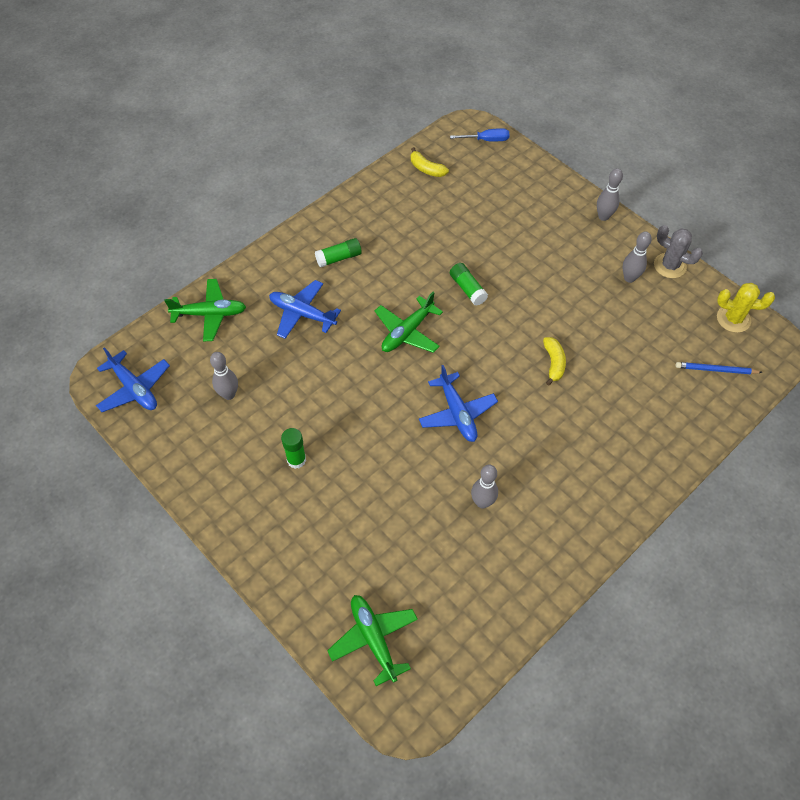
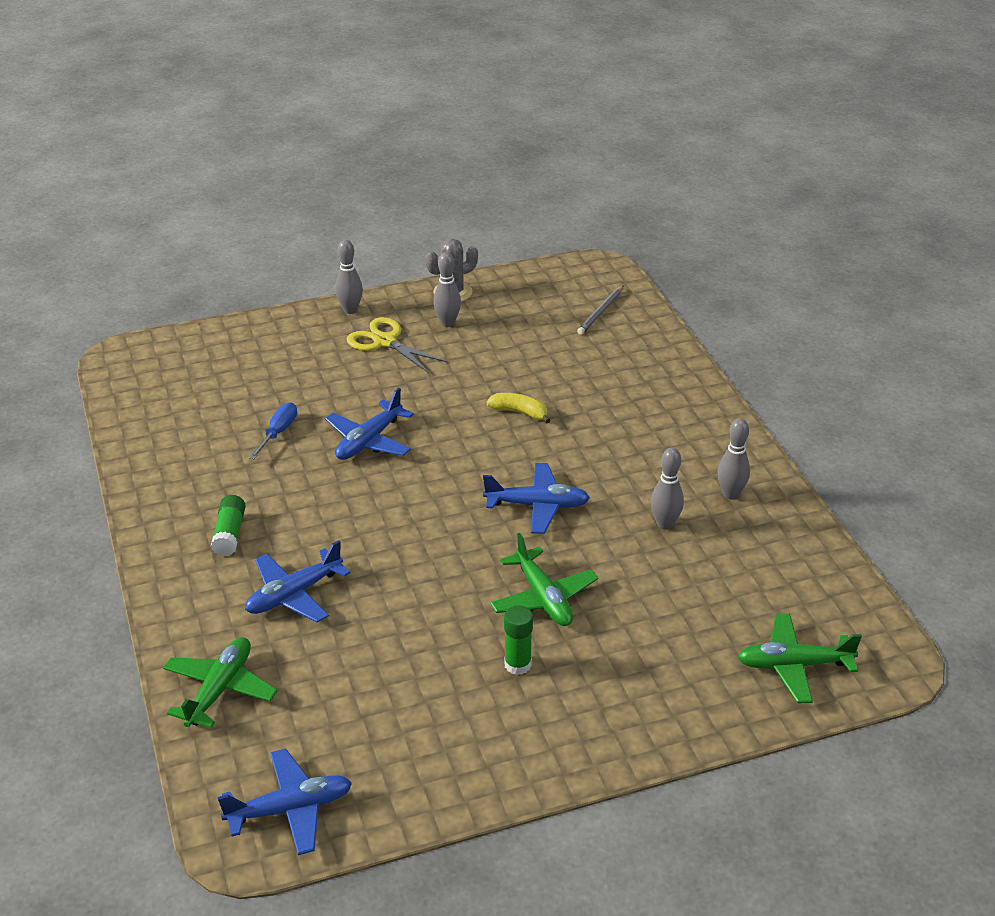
camera: 65 degrees left, 20 degrees down
grey bowling pin [210,352,238,400] -> grey bowling pin moved to [718,418,750,500]
green plane [375,292,443,353] -> green plane moved to [490,533,598,626]
yellow banana [411,147,449,177] -> none
blue screwdriver [450,128,509,141] -> blue screwdriver moved to [249,402,297,459]
green glue stick [450,263,488,306] -> blue plane [325,388,414,460]
blue pencil [676,362,762,374] -> grey pencil [577,286,624,335]
yellow cactus [717,283,775,333] -> none
none -> yellow scissors [347,317,448,373]

